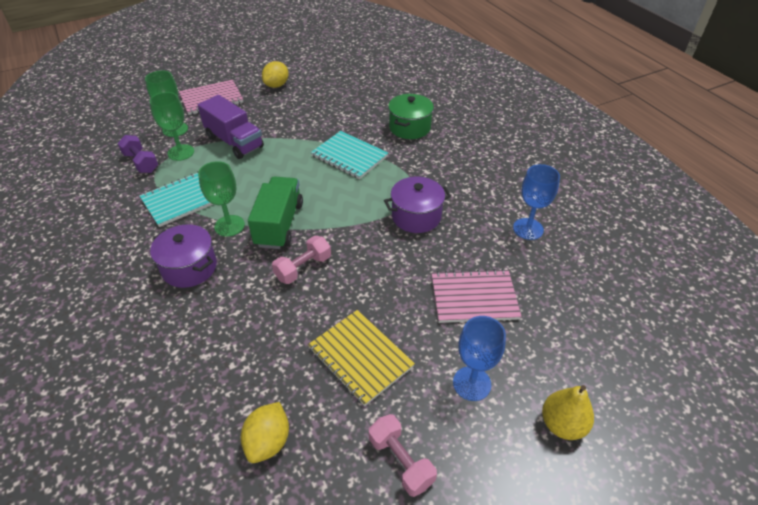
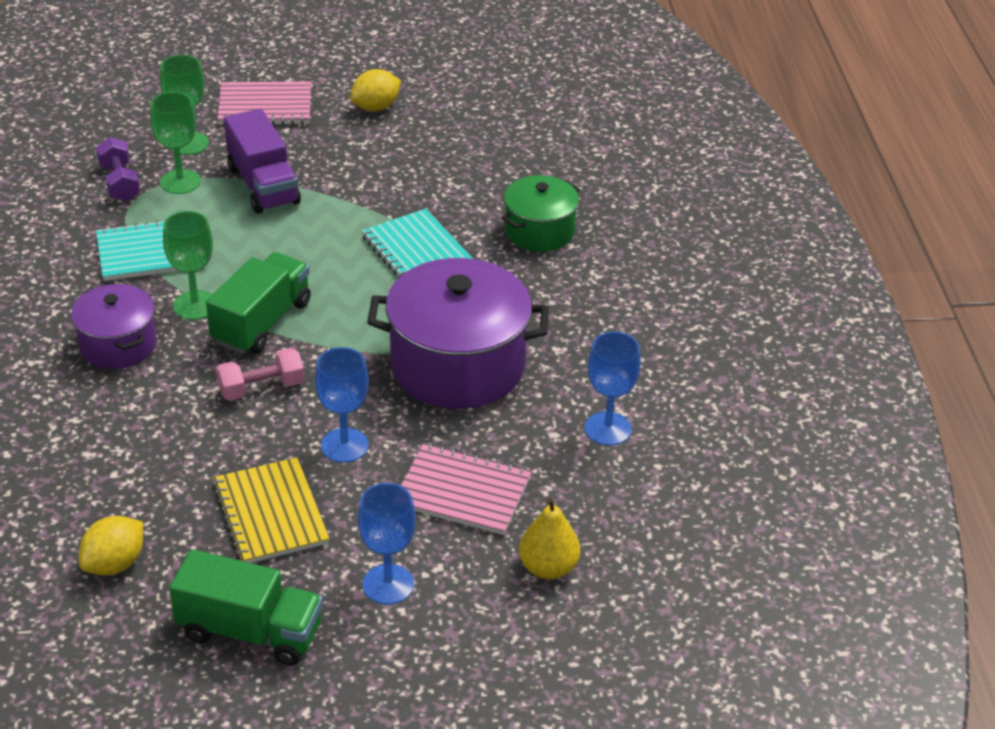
camera: 20 degrees right, 5 degrees down
pink dumbbell [369,414,437,497] -> green truck [169,549,323,666]
purple pot [384,177,451,233] -> purple pot [367,258,549,409], size x1.75
yellow pear [542,385,594,440] -> yellow pear moved to [519,498,580,579]
none -> blue goblet [315,347,369,463]

